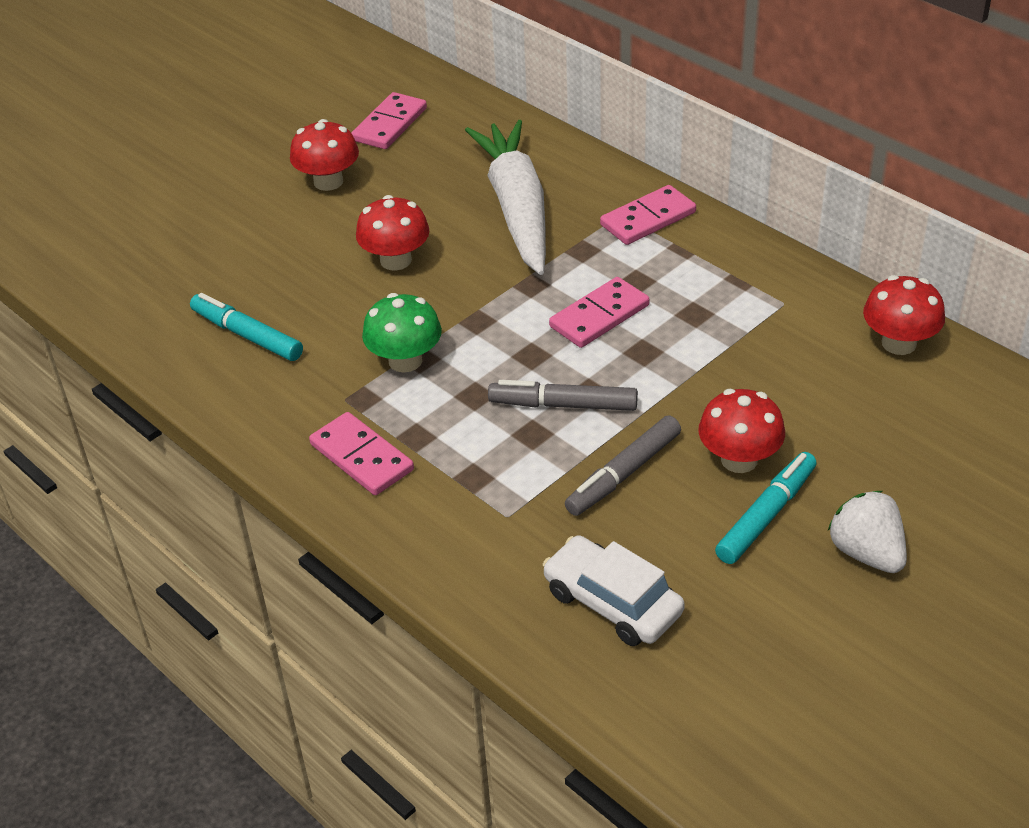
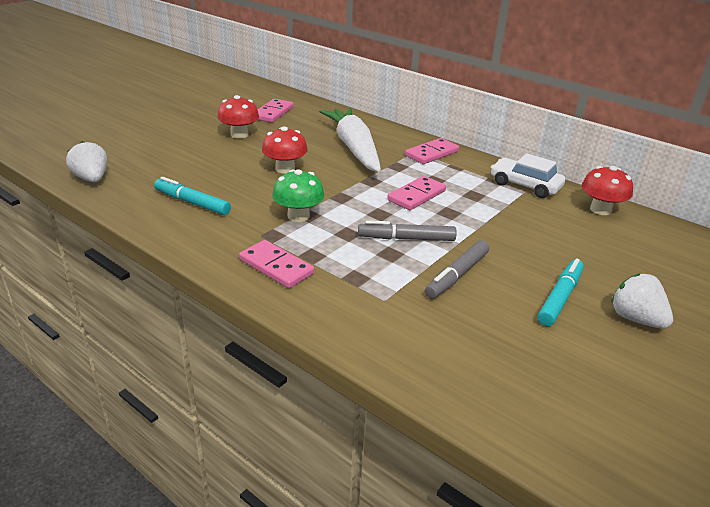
camera: 10 degrees left, 10 degrees down
white car [543,535,685,646] -> white car moved to [490,153,565,198]
red mushroom [698,389,785,473] -> none
none -> white strawberry [66,141,107,182]

